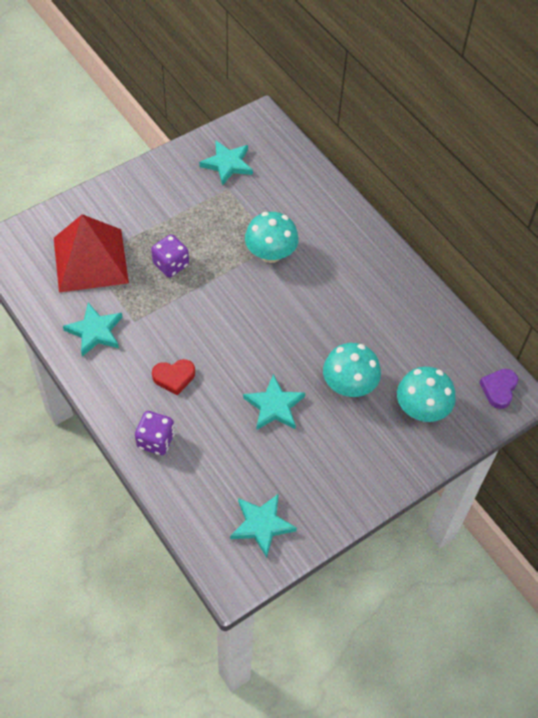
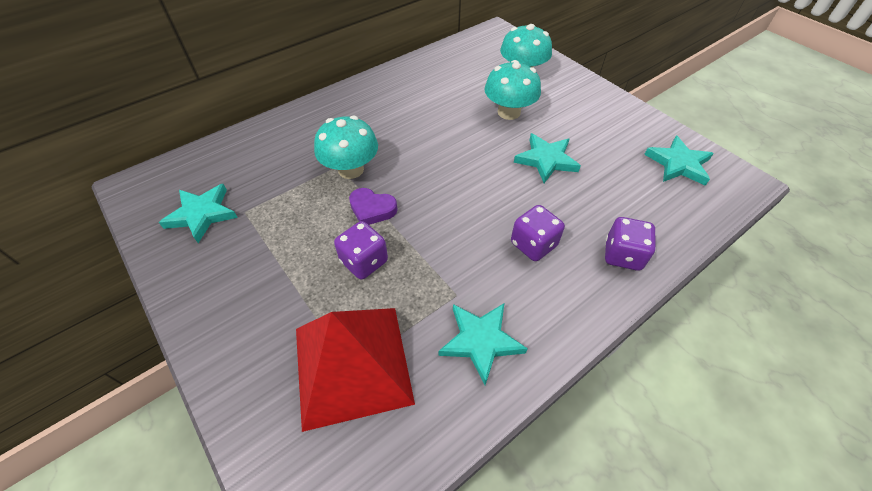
camera: 90 degrees left, 5 degrees down
red heart [152,359,195,395] -> purple dice [511,205,565,261]
purple heart [479,369,518,409] -> purple heart moved to [349,188,398,225]

